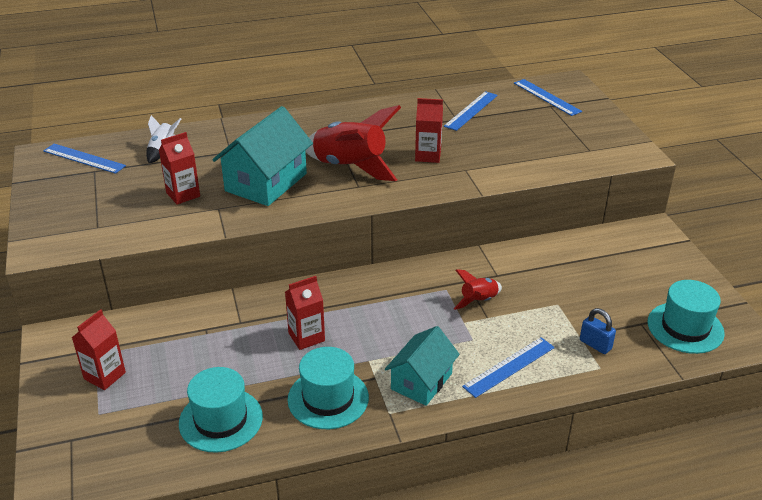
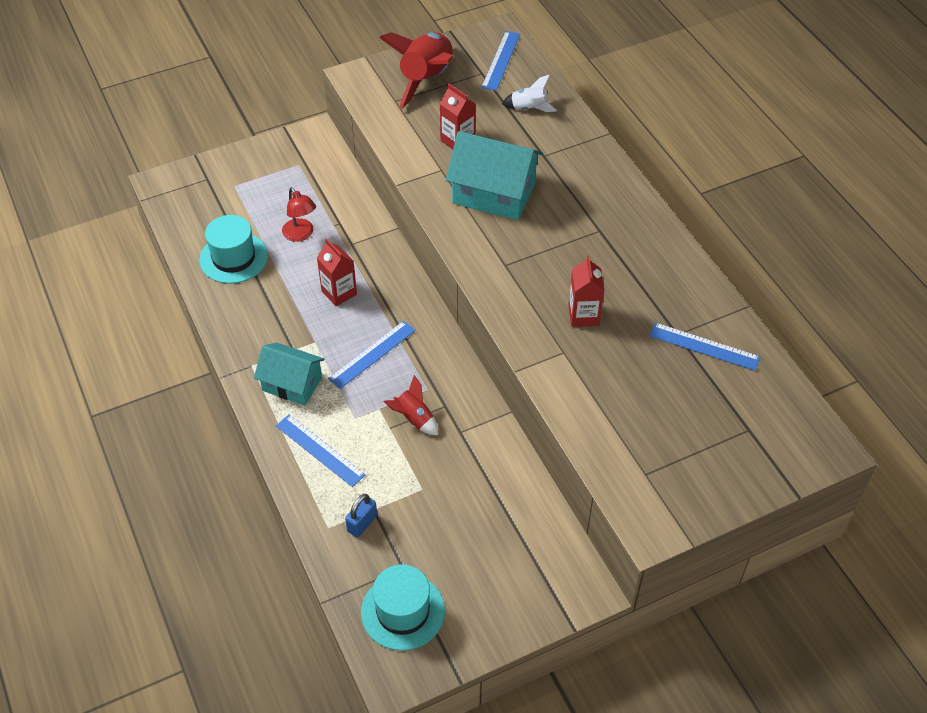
camera: 80 degrees right, 15 degrees up
red carton [72,309,126,390] -> none
turquoise hat [287,347,369,429] -> none
red rocket [305,105,401,181] -> red rocket moved to [379,32,453,109]
blue ruler [514,79,582,116] -> blue ruler moved to [328,321,416,389]
none -> red lamp [282,187,316,242]

